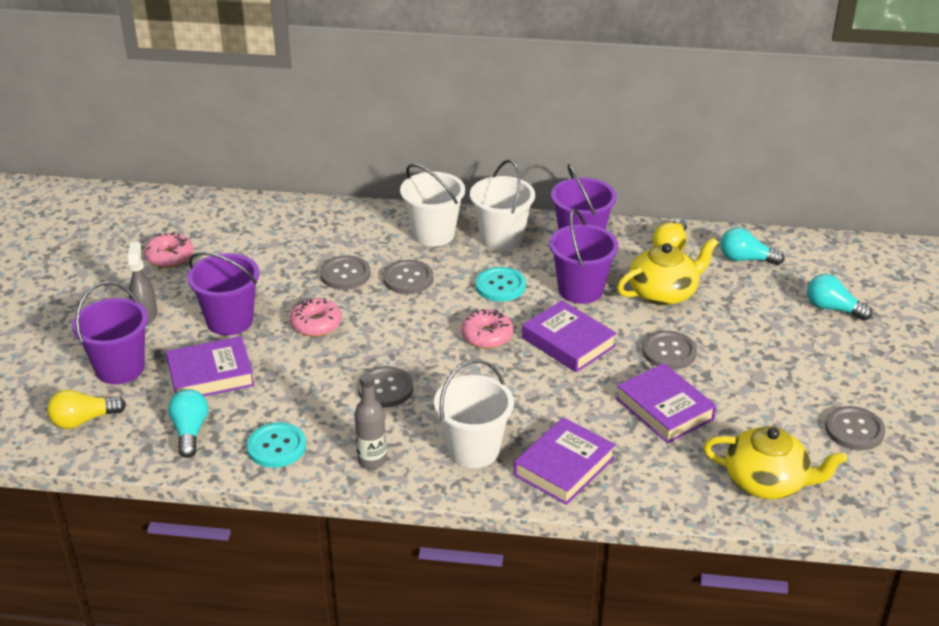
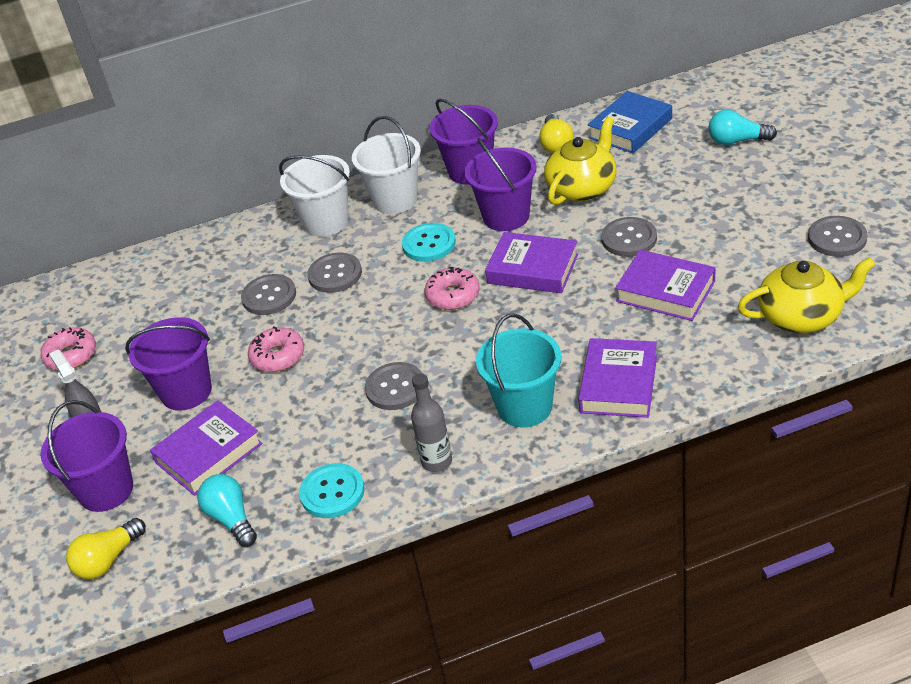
camera: 20 degrees left, 5 degrees up
white bucket [434,359,514,468] -> turquoise bucket [476,314,561,427]
turquoise light bulb [720,228,785,265] -> blue book [588,91,672,153]

